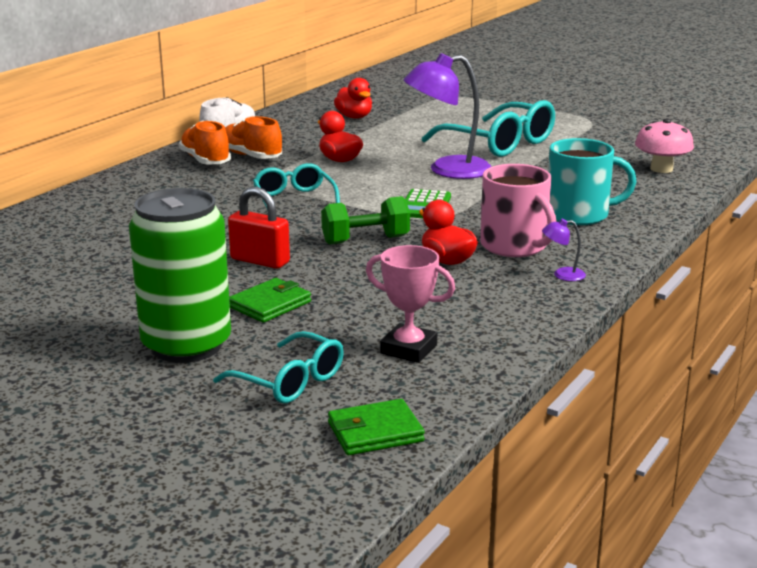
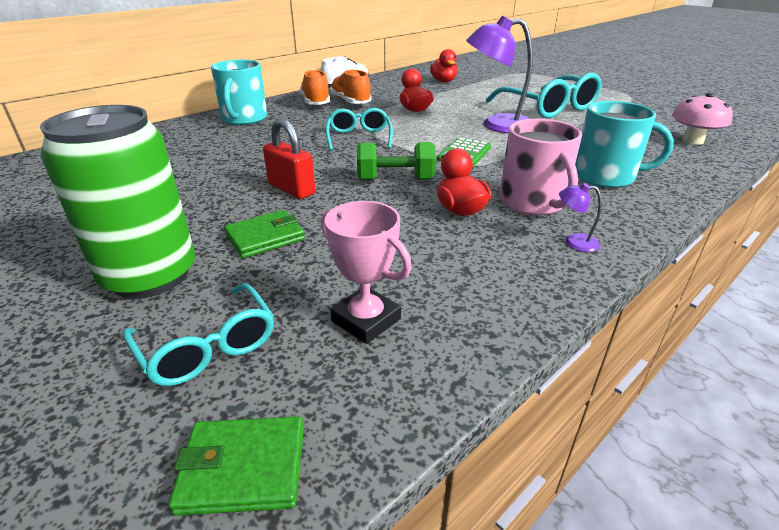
camera: 15 degrees right, 10 degrees up
none -> turquoise mug [211,60,267,125]

